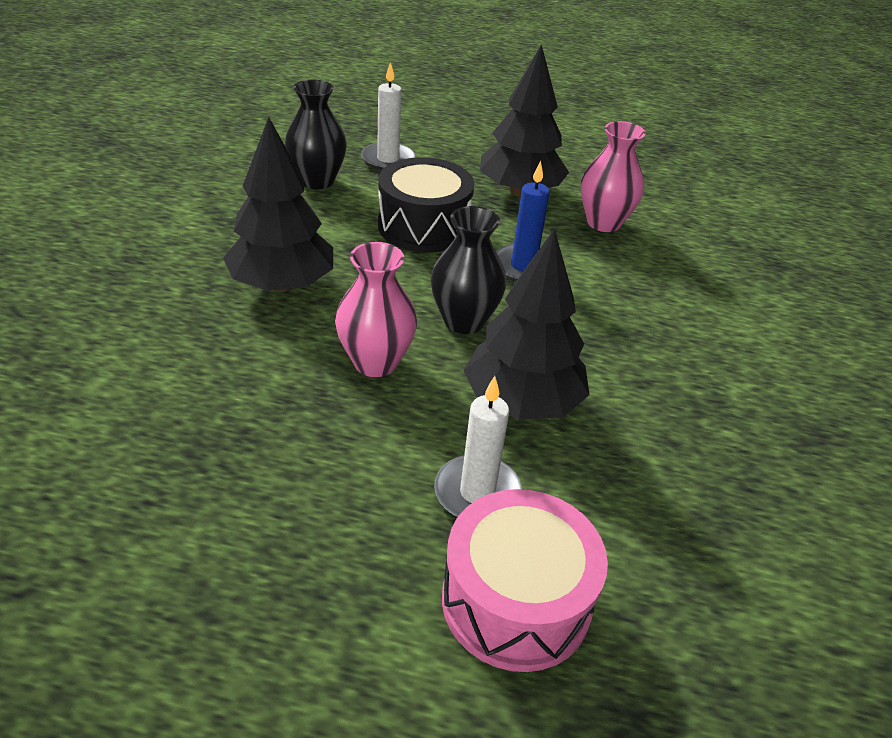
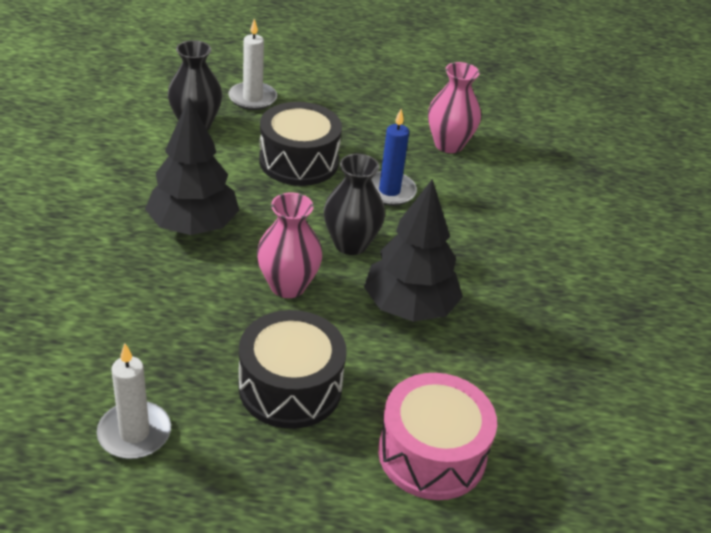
camera: 10 degrees left, 0 degrees up
white candle [434,376,522,517] -> white candle moved to [97,344,171,459]
black tree [480,44,569,197] -> none
none -> black drum [238,310,346,429]

